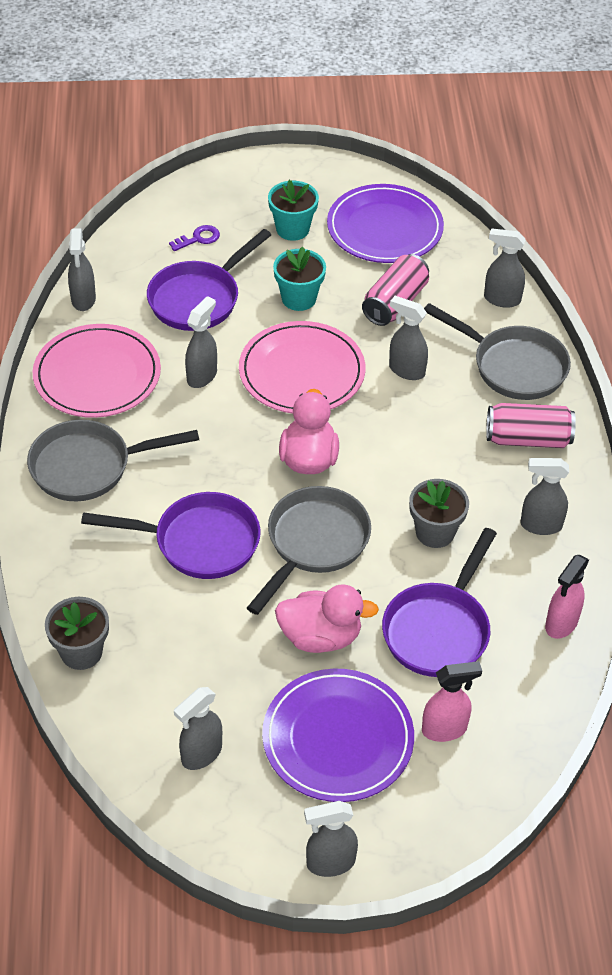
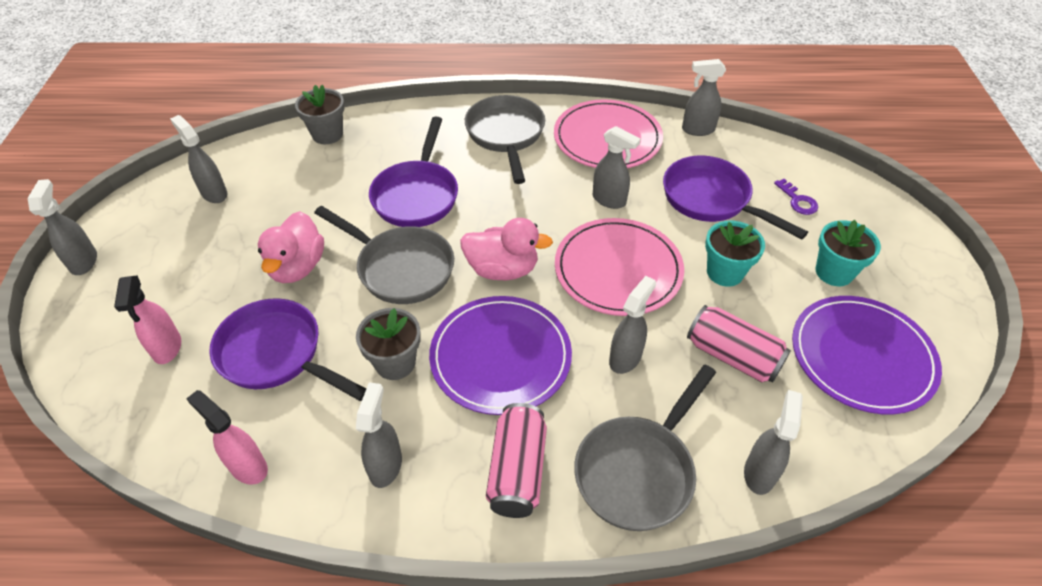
camera: 95 degrees right, 0 degrees up
purple plate [262,669,414,802] -> purple plate moved to [429,296,572,415]

